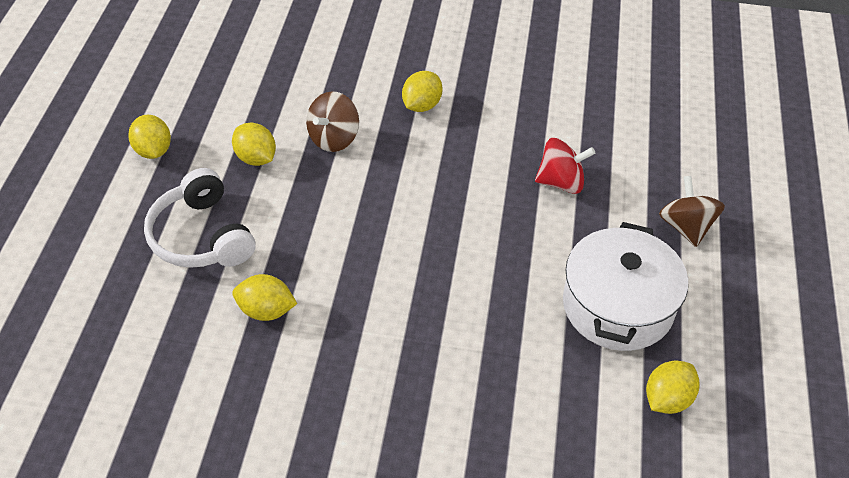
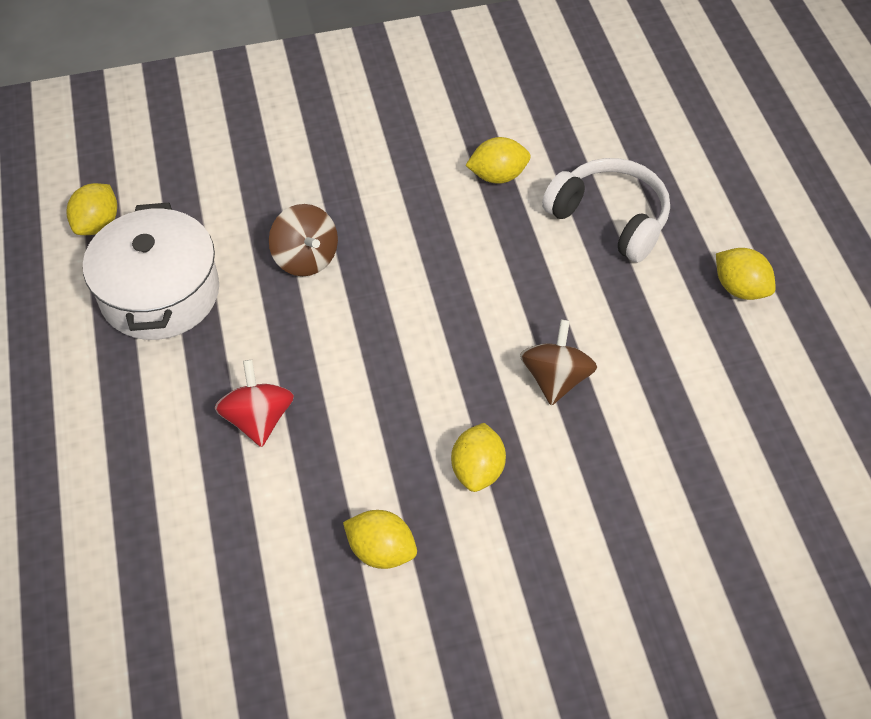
camera: 160 degrees right, 5 degrees up
yellow lemon [232,123,276,166] -> yellow lemon moved to [343,510,417,569]
red spinning top [535,138,595,194] -> red spinning top turned 105 degrees clockwise [215,360,294,447]
brown spinning top [659,176,725,247] -> brown spinning top moved to [269,204,338,276]

